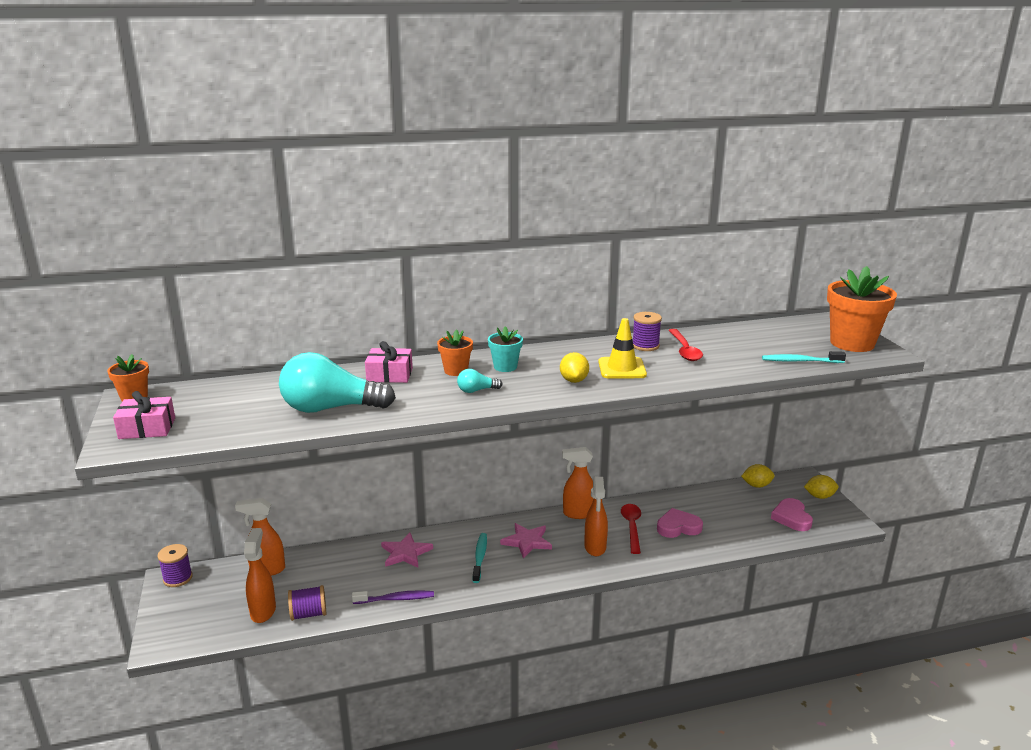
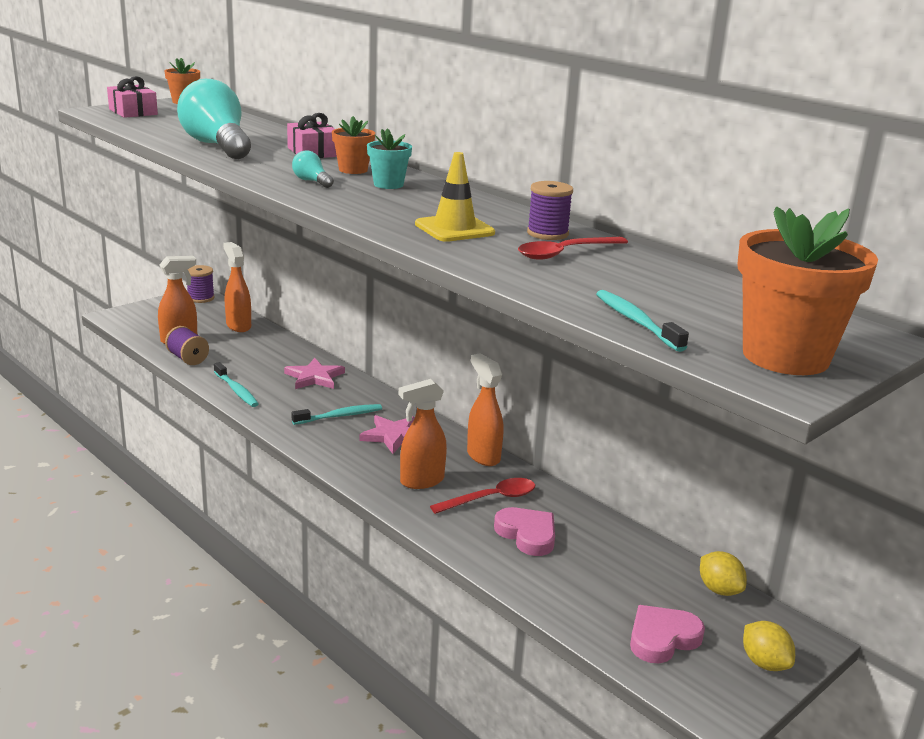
camera: 60 degrees right, 0 degrees up
purple toothbrush [352,590,434,604] -> turquoise toothbrush [214,362,259,407]
yellow lemon [560,352,589,383] -> none

